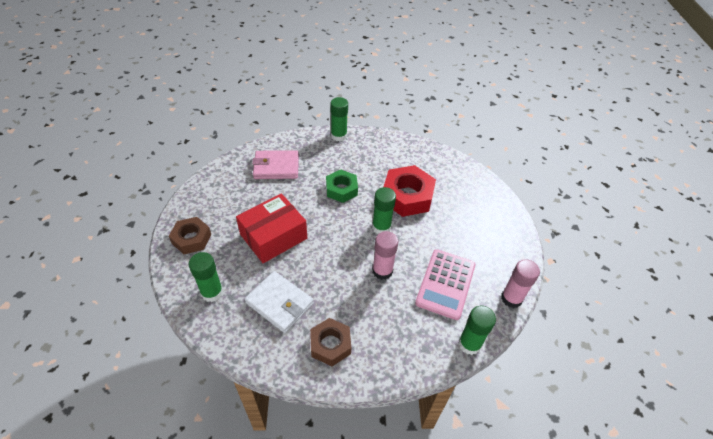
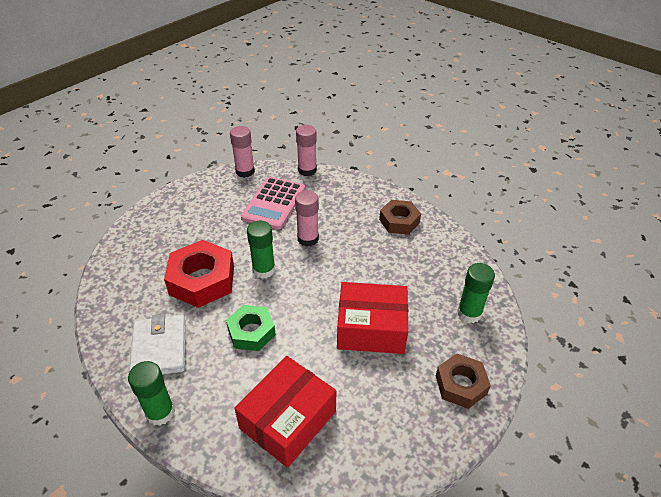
camera: 135 degrees left, 5 degrees down
white wallet [245,271,314,333] -> white wallet moved to [129,314,186,375]
pink wallet [252,150,299,179] -> red box [234,356,336,468]
pink calculator [415,249,476,320] -> pink calculator turned 135 degrees clockwise [241,177,305,230]
green glue stick [458,306,496,355] -> pink glue stick [296,125,317,176]

